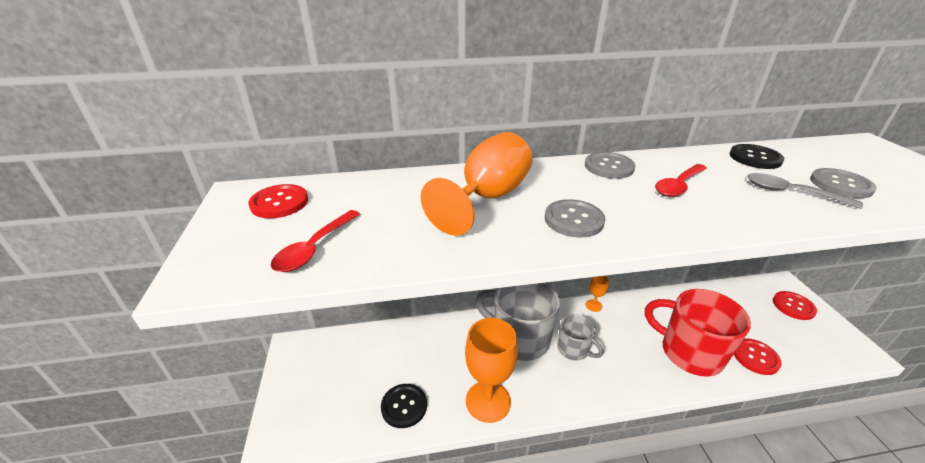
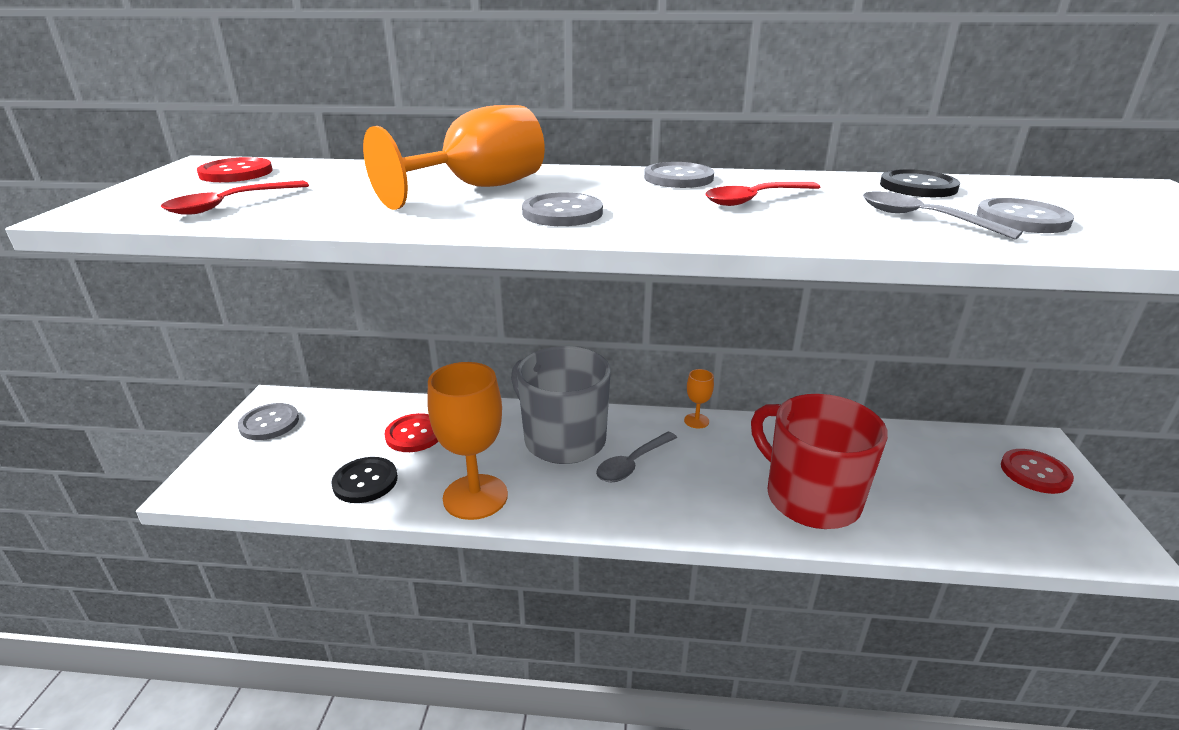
camera: 15 degrees right, 5 degrees down
grey mug [558,314,603,361] -> grey spoon [596,431,677,483]
red button [734,339,782,375] -> red button moved to [384,413,439,452]
none -> grey button [238,403,299,440]

